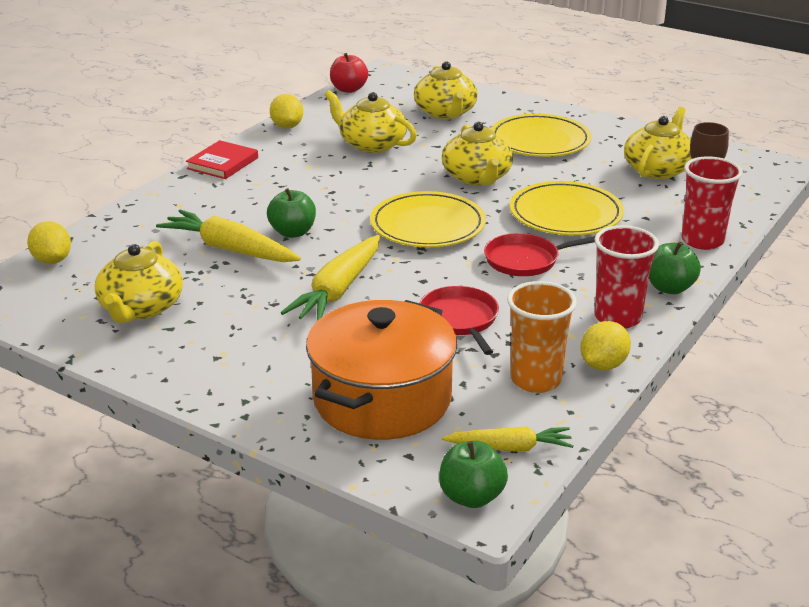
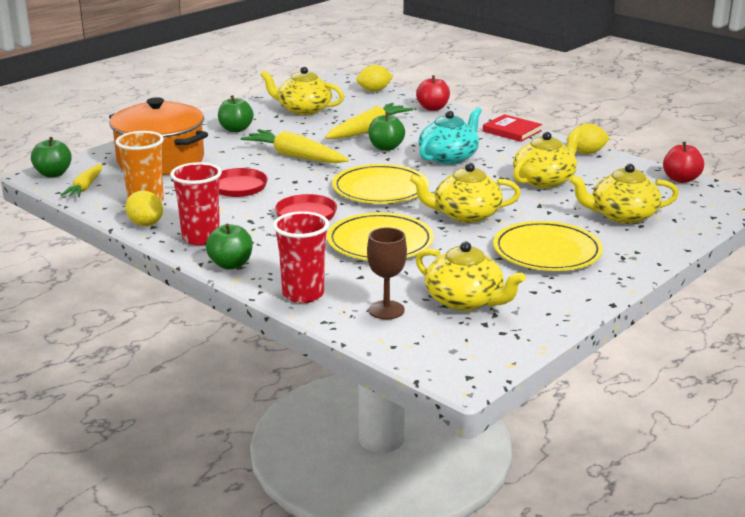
camera: 100 degrees right, 5 degrees down
none -> green apple [218,95,254,132]
none -> red apple [416,75,450,111]
none -> turquoise teapot [419,107,482,165]

